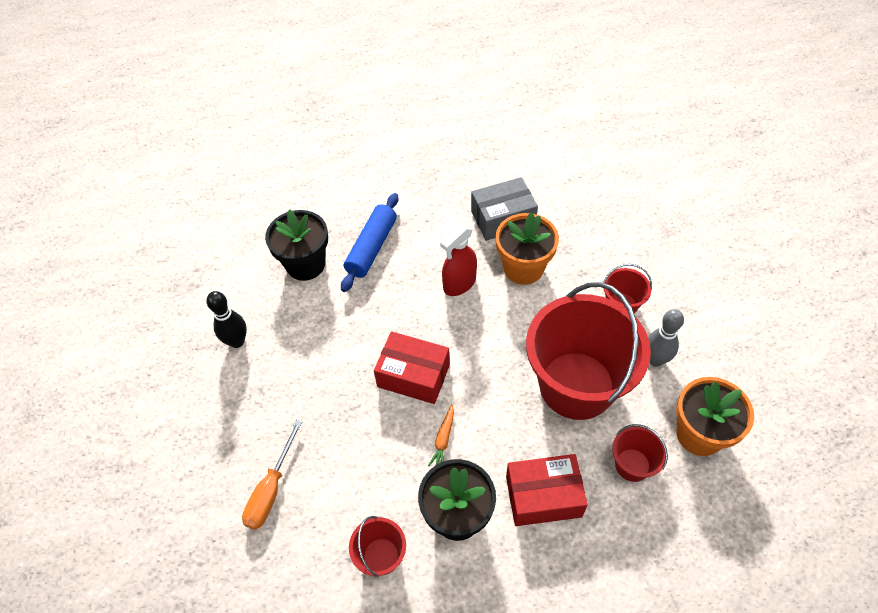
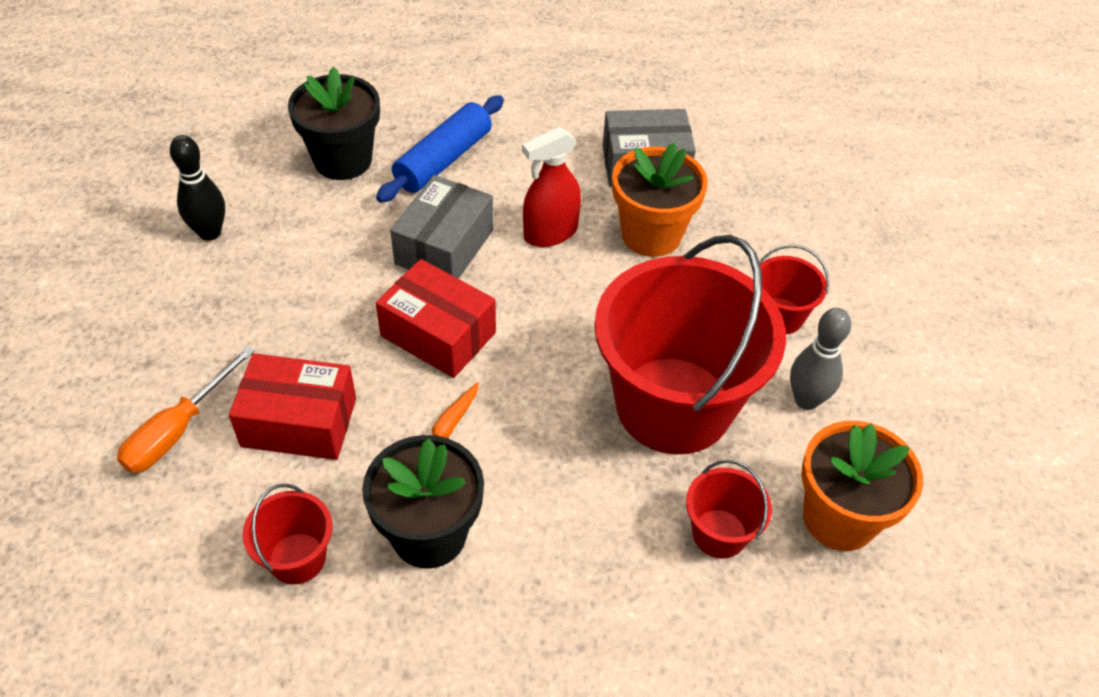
camera: 10 degrees right, 5 degrees down
red box [506,454,588,526] -> red box moved to [229,353,356,460]
none -> grey box [390,175,493,279]

